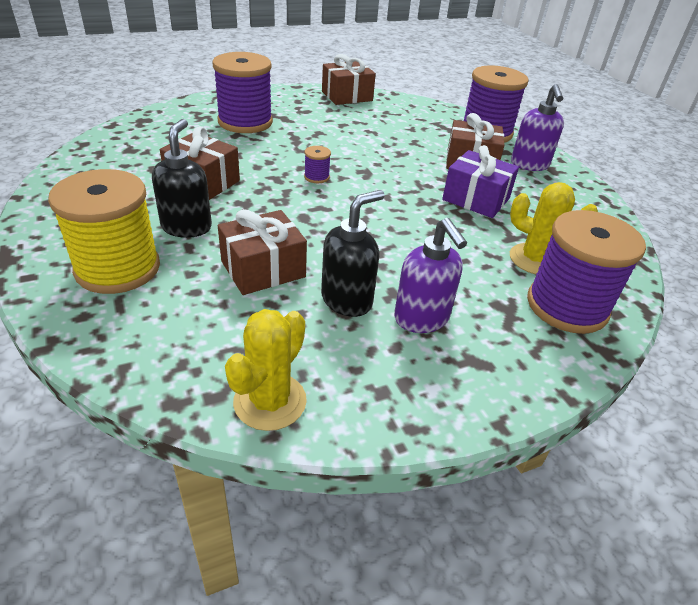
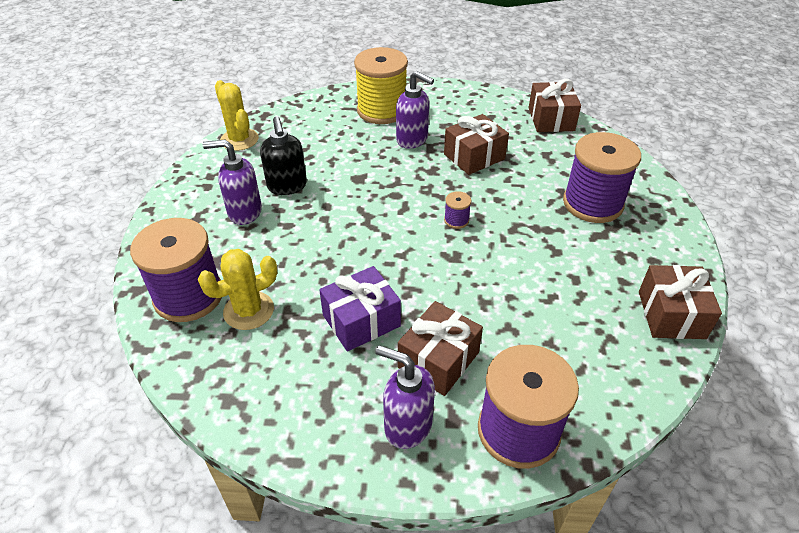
camera: 120 degrees right, 5 degrees up
black soap dispenser [152,119,212,238] -> purple soap dispenser [396,71,434,149]
brown gift [218,209,307,295] -> brown gift moved to [529,79,581,132]

